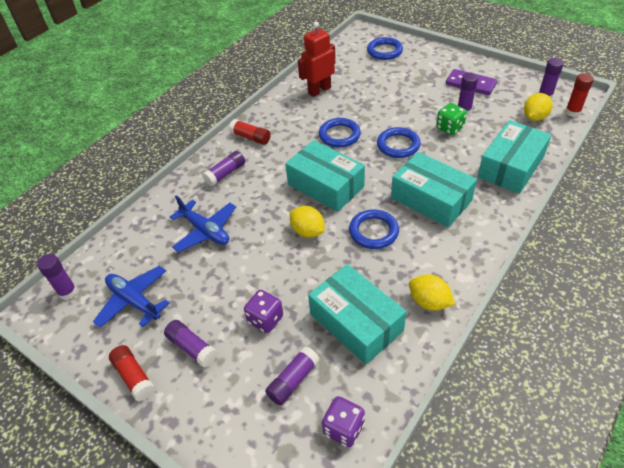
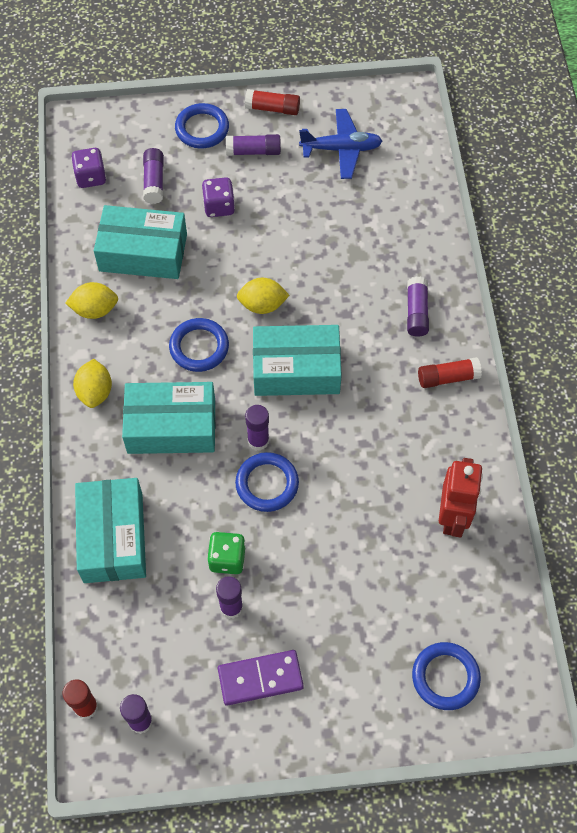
camera: 135 degrees right, 15 degrees up
purple glue stick [37,254,77,300] -> purple glue stick moved to [245,405,269,451]
blue plane [170,195,236,252] -> none
blue ring [319,118,361,148] -> blue ring moved to [175,103,229,149]
yellow lemon [524,93,553,121] -> yellow lemon moved to [73,359,112,408]

